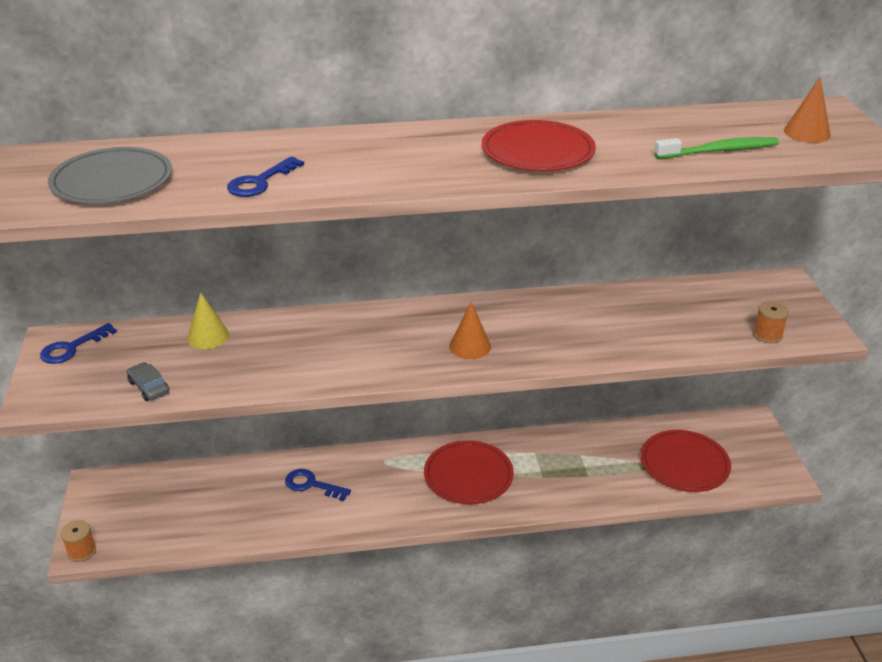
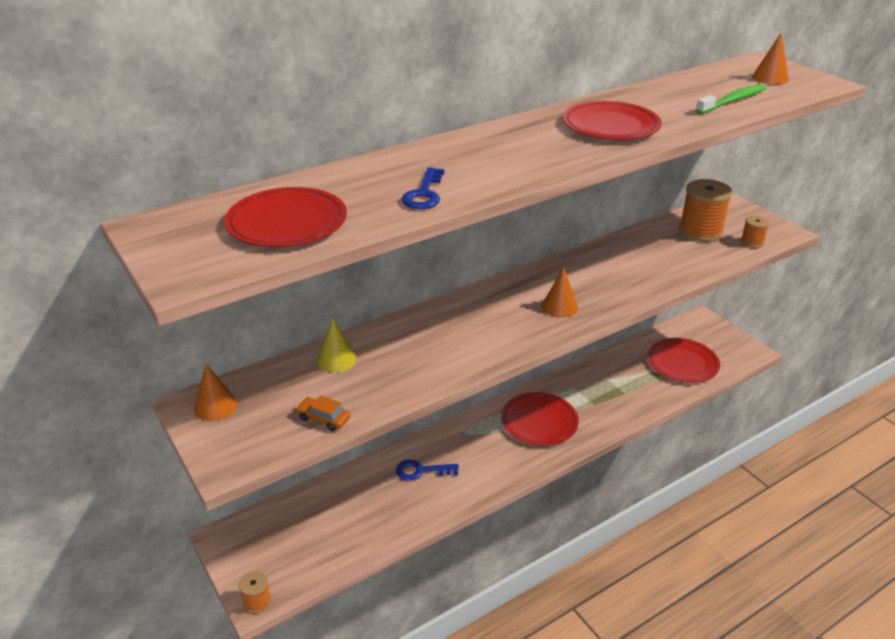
camera: 25 degrees left, 0 degrees up
blue key [40,323,117,364] -> orange cone [194,364,237,421]
grey plate [48,147,172,204] -> red plate [224,187,347,247]
grey car [127,362,169,401] -> orange car [296,396,351,431]
none -> orange spool [679,179,732,242]

